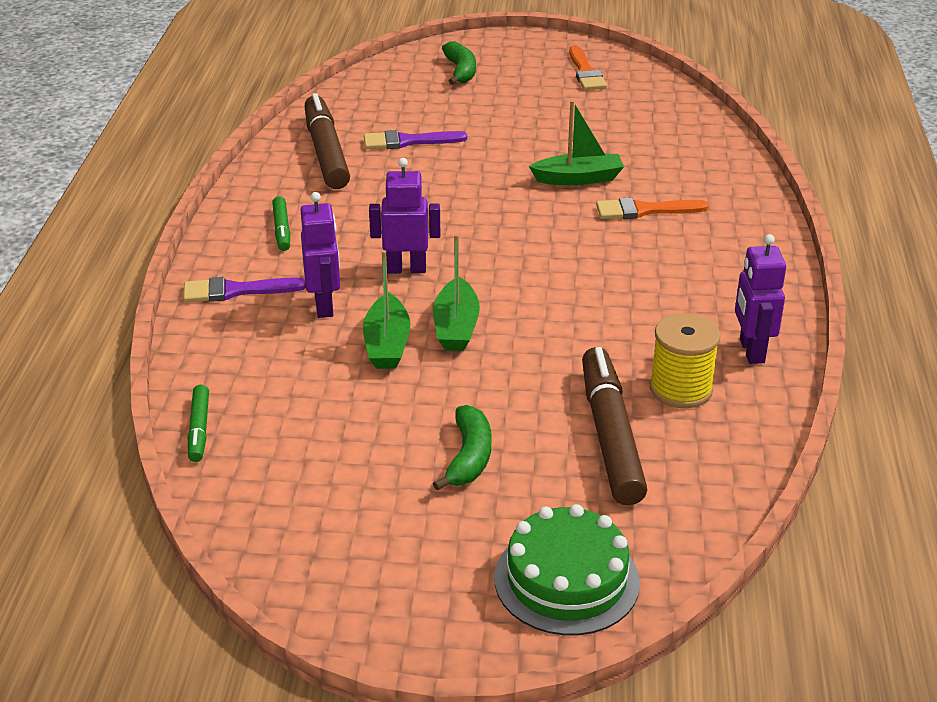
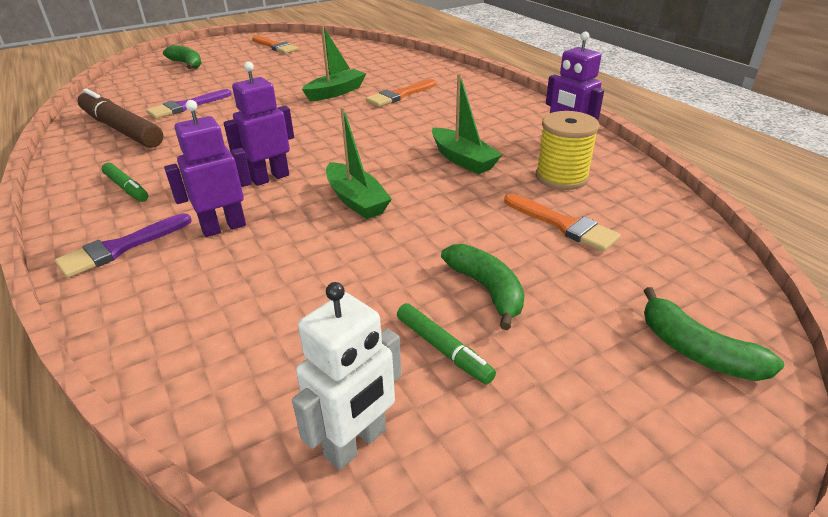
camera: 35 degrees left, 0 degrees up
green marker [188,385,209,462] -> green marker moved to [397,303,496,385]
purple robot [300,192,340,318] -> purple robot turned 75 degrees counterclockwise [164,100,252,237]
green boat [363,250,410,369] -> green boat moved to [432,73,502,174]
green cake [494,504,640,635] -> green banana [644,287,785,381]
brown marker [582,347,647,505] -> orange brush [504,194,621,252]
none -> white robot [292,282,401,470]

